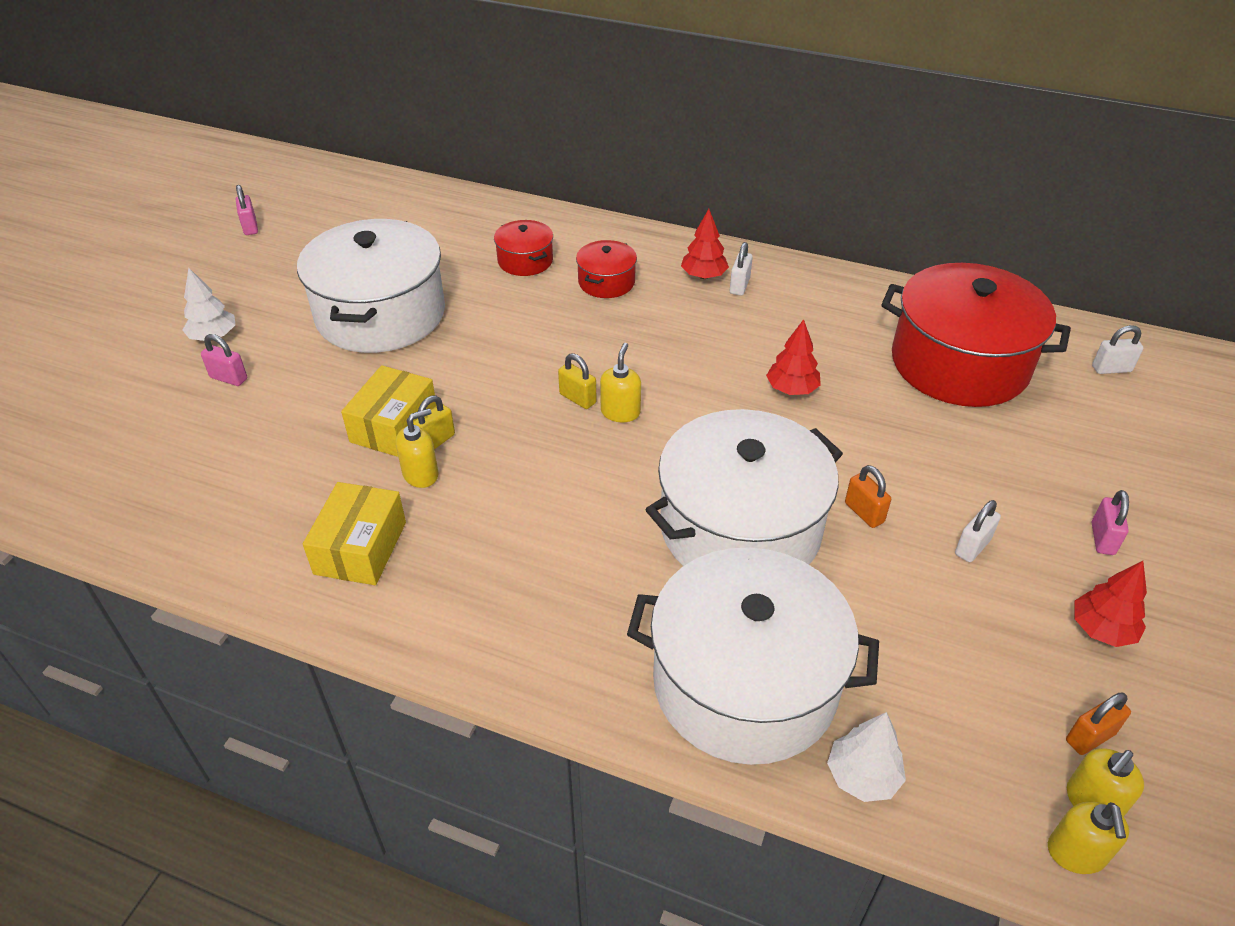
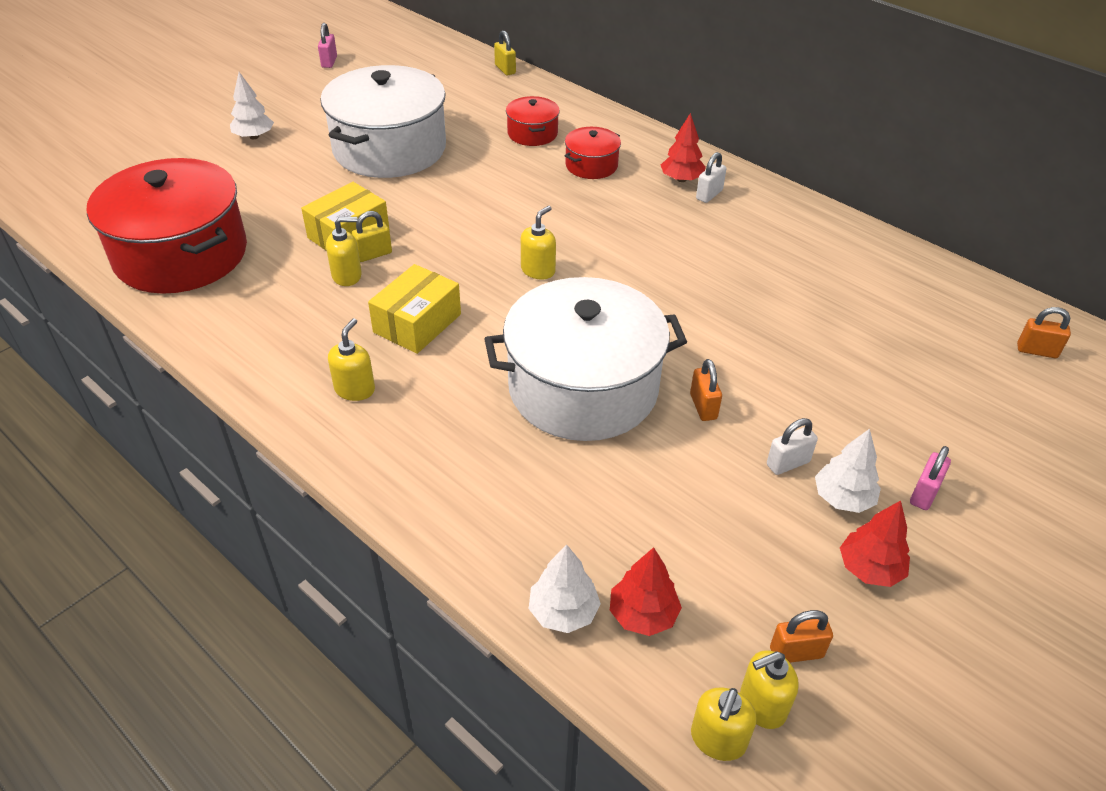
camera: 20 degrees right, 0 degrees up
pink padlock [201,334,247,386] -> none
yellow box [303,482,406,585] -> yellow box moved to [368,264,461,354]
yellow padlock [558,353,597,409] -> yellow padlock moved to [494,30,516,75]
white pot [627,547,879,765] -> none
red tree [766,319,821,395] -> red tree moved to [610,547,682,636]
red pot [881,263,1071,407] -> red pot moved to [86,158,247,294]
white padlock [1092,325,1143,374] -> orange padlock [1017,307,1071,358]
none -> yellow soap dispenser [328,318,375,401]
none -> white tree [815,429,881,513]

